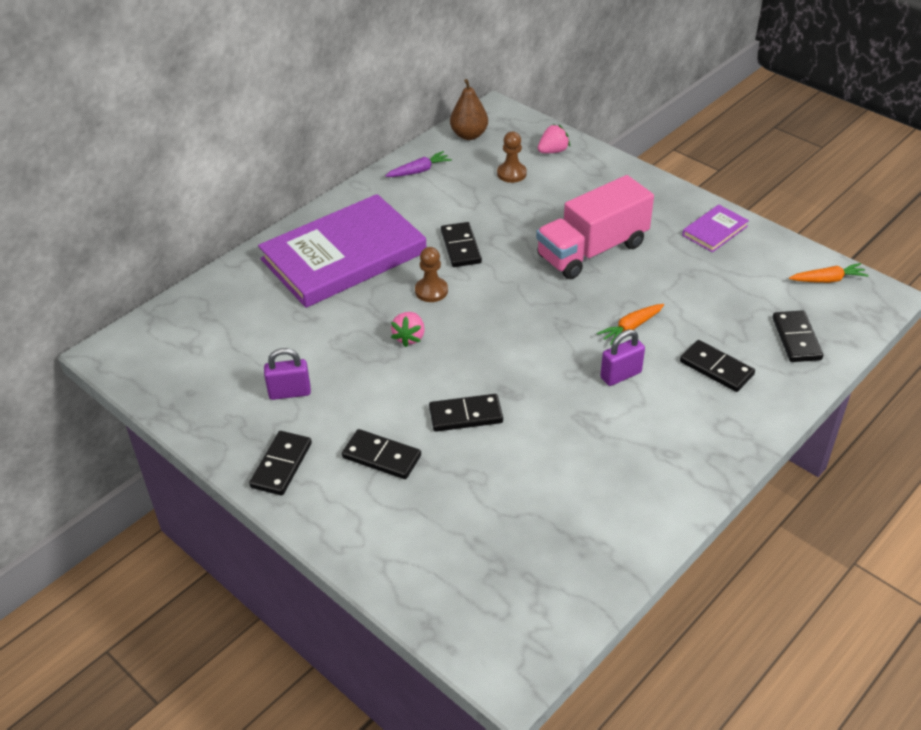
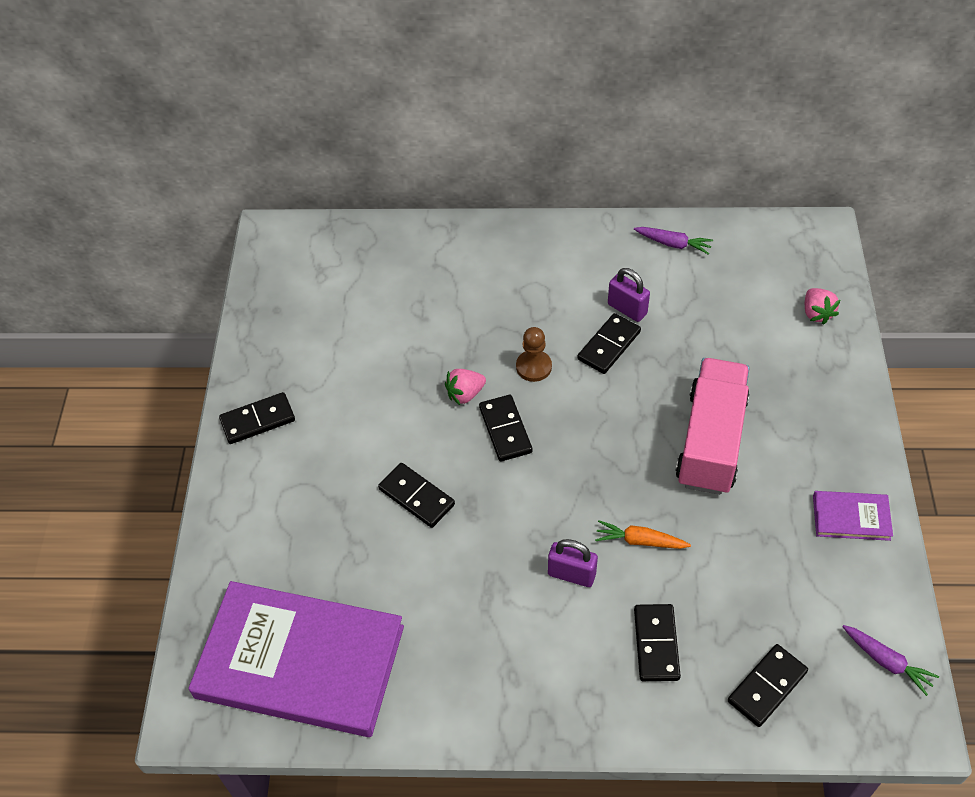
camera: 50 degrees right, 10 degrees up
purple book [258,194,426,308] -> purple book moved to [188,581,404,737]
purple padlock [264,348,311,400] -> purple padlock moved to [608,268,650,322]
black domino [342,429,421,479] -> black domino moved to [479,395,533,461]
brown pear [450,79,488,140] -> none
brown pawn [497,131,527,183] -> none
pink truck [536,175,654,279] -> pink truck turned 90 degrees clockwise [675,358,750,495]
pink strawberry [538,124,570,153] -> pink strawberry turned 60 degrees clockwise [805,288,840,325]
orange carrot [789,263,869,283] -> purple carrot [842,625,939,696]

